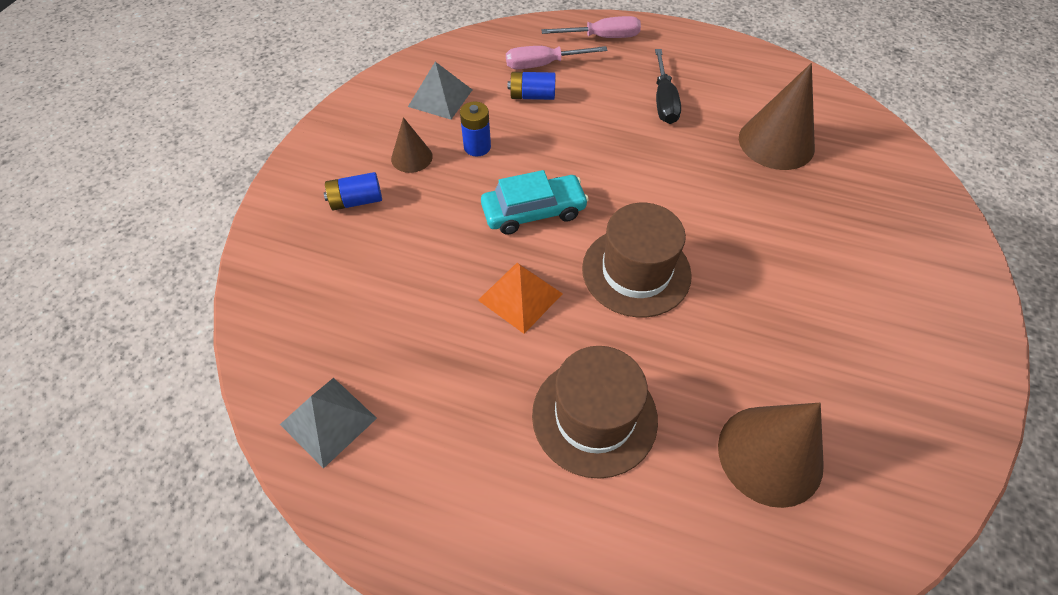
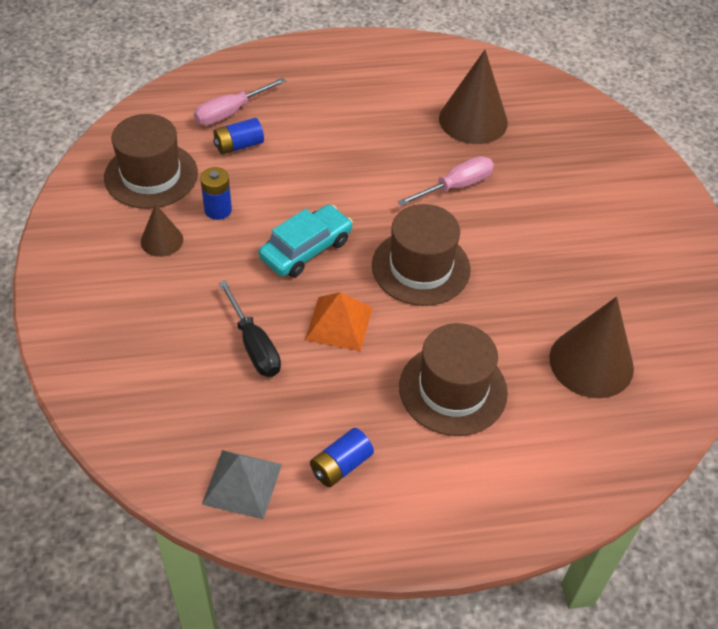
camera: 30 degrees left, 5 degrees down
blue battery [324,172,382,210] -> blue battery moved to [310,428,374,487]
grey pyramid [408,62,472,120] -> brown hat [104,114,198,209]
pink screwdriver [542,16,641,38] -> pink screwdriver moved to [398,156,494,206]
black screwdriver [655,49,681,124] -> black screwdriver moved to [219,280,281,377]

